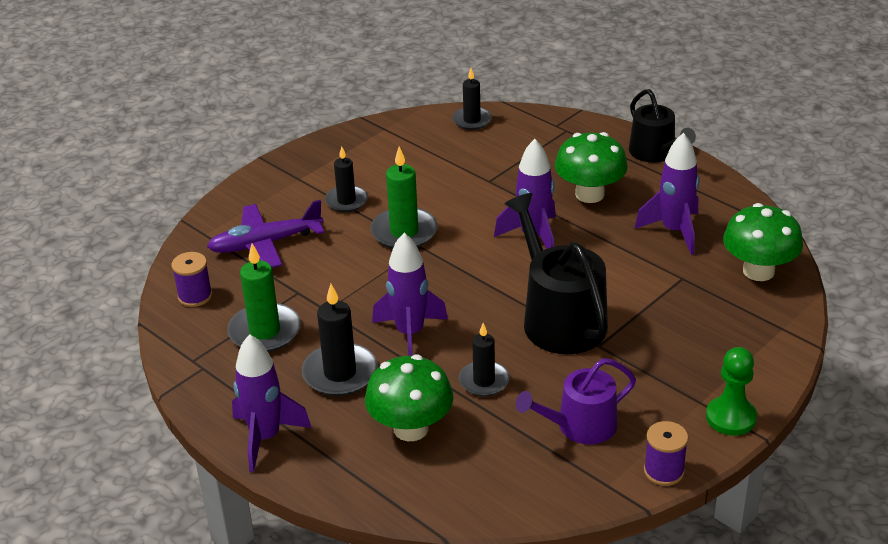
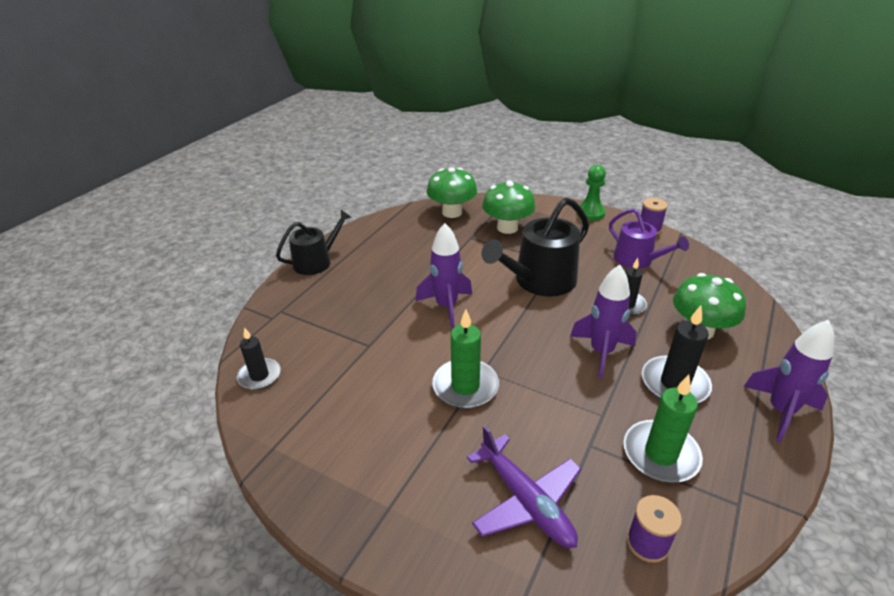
camera: 105 degrees left, 0 degrees up
black candle [325,146,368,212] -> none
green mushroom [555,132,628,203] -> green mushroom moved to [482,180,536,234]
purple rocket [634,133,699,255] -> none

